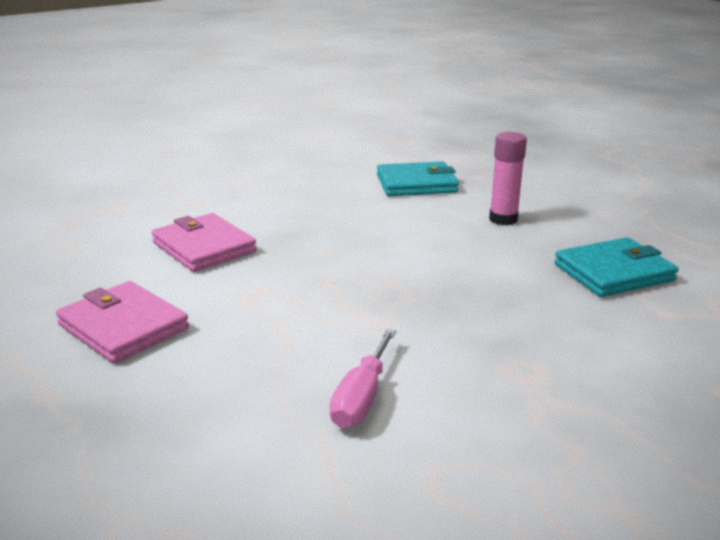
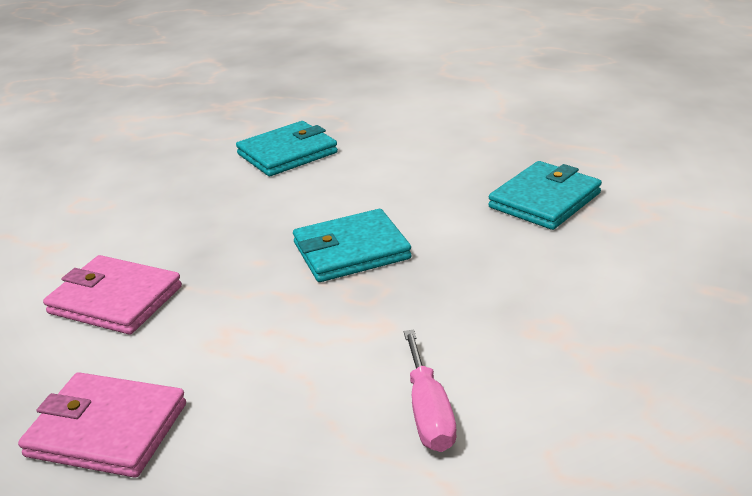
camera: 25 degrees left, 5 degrees up
pink glue stick [489,132,527,225] -> none
none -> turquoise wallet [293,209,412,282]

